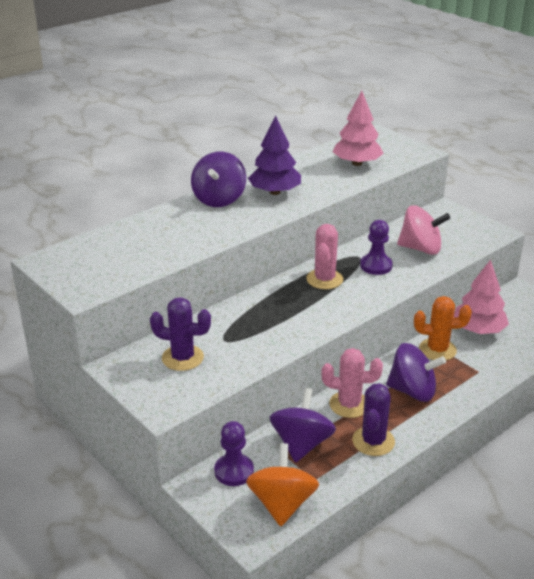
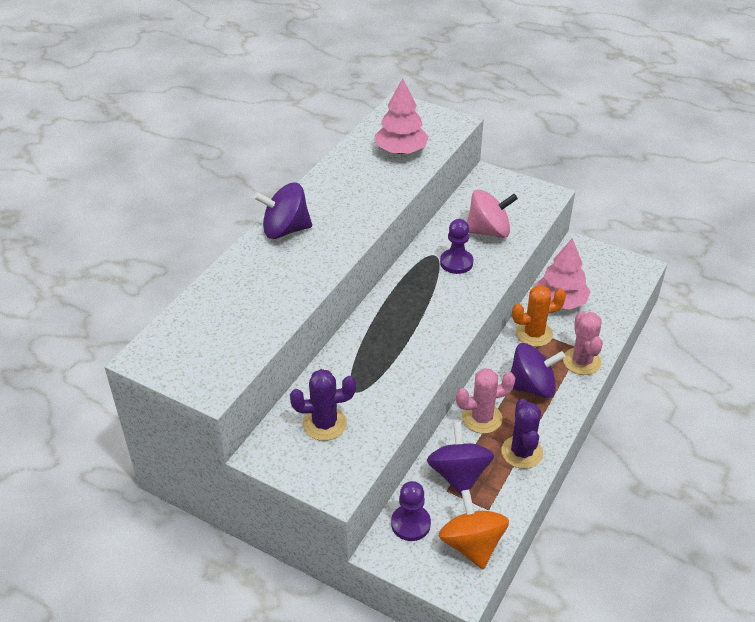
camera: 20 degrees left, 10 degrees up
purple spinning top [191,152,246,207] -> purple spinning top turned 90 degrees clockwise [254,183,312,239]
purple tree [248,115,301,195] -> none
pink cactus [306,224,343,289] -> pink cactus moved to [563,311,603,375]

